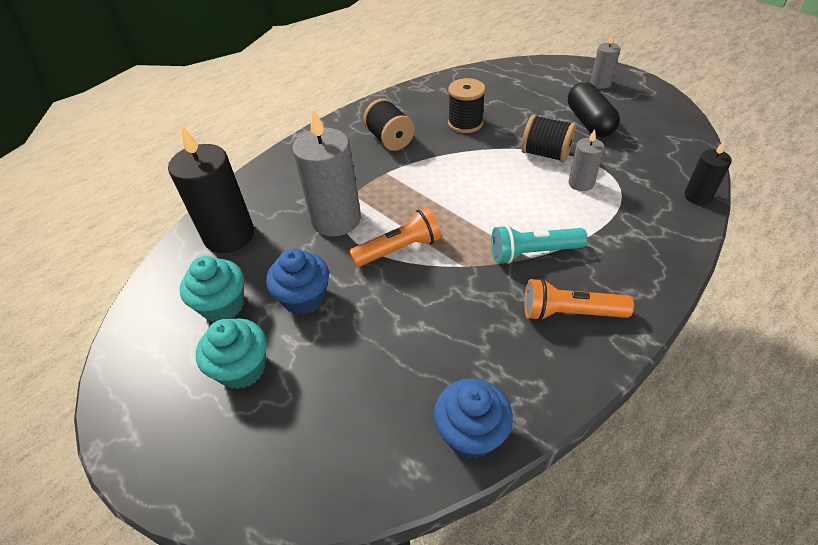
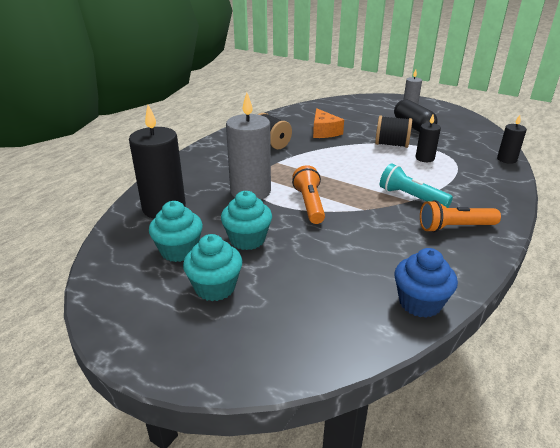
camera: 15 degrees left, 15 degrees down
blue cupcake [266,249,329,315] -> turquoise cupcake [221,191,272,250]
orange flashlight [349,207,441,267] -> orange flashlight turned 60 degrees counterclockwise [292,165,325,224]
black spool [448,78,485,133] -> orange cheese [313,108,344,138]
turquoise flashlight [491,225,588,264] -> turquoise flashlight turned 60 degrees clockwise [380,163,453,208]
grey candle [568,130,605,191] -> black candle [415,114,441,162]

